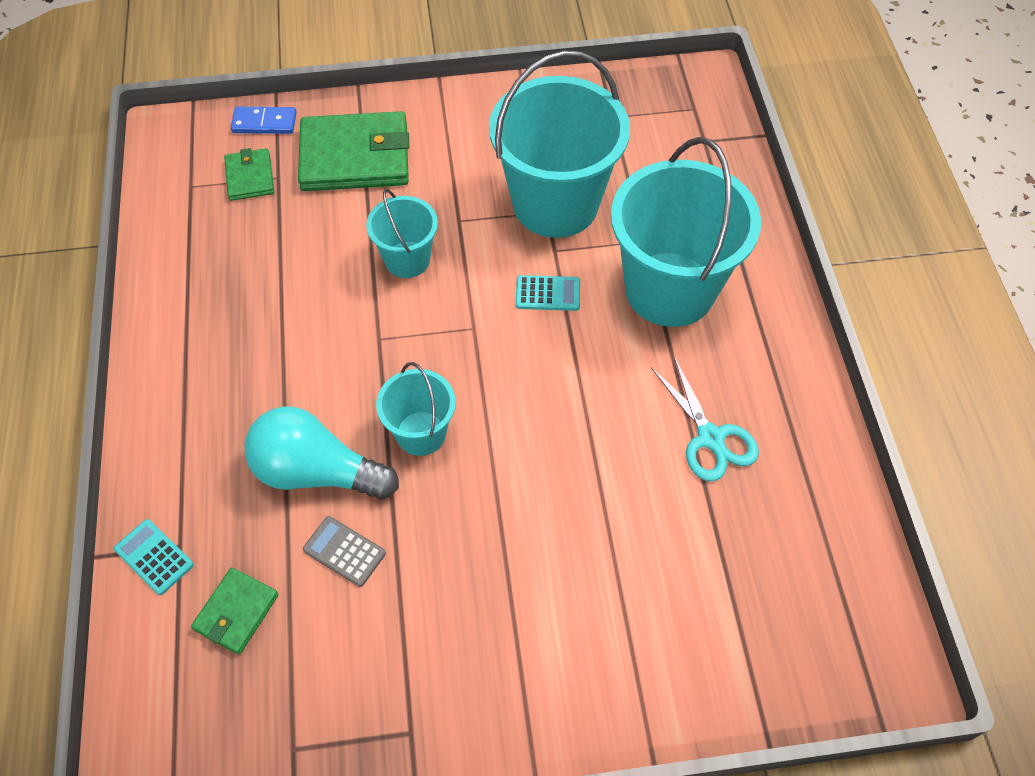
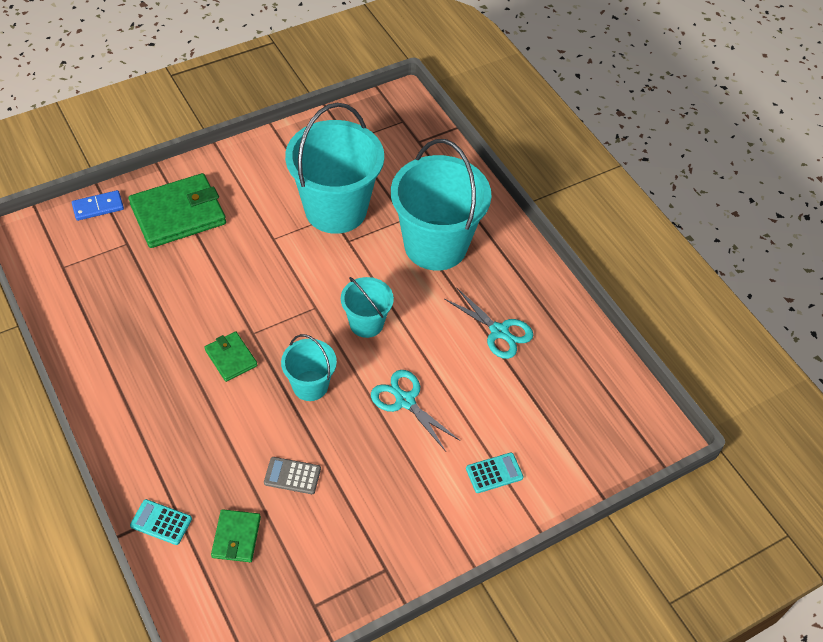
camera: 25 degrees left, 5 degrees down
green wallet [224,148,274,201] -> green wallet moved to [204,332,257,382]
turquoise light bulb [245,406,399,500] -> none
turquoise bucket [366,189,438,278] -> turquoise bucket moved to [341,277,394,338]
turquoise calculator [516,275,580,311] -> turquoise calculator moved to [466,452,524,493]
none -> turquoise scissors [371,370,461,452]

